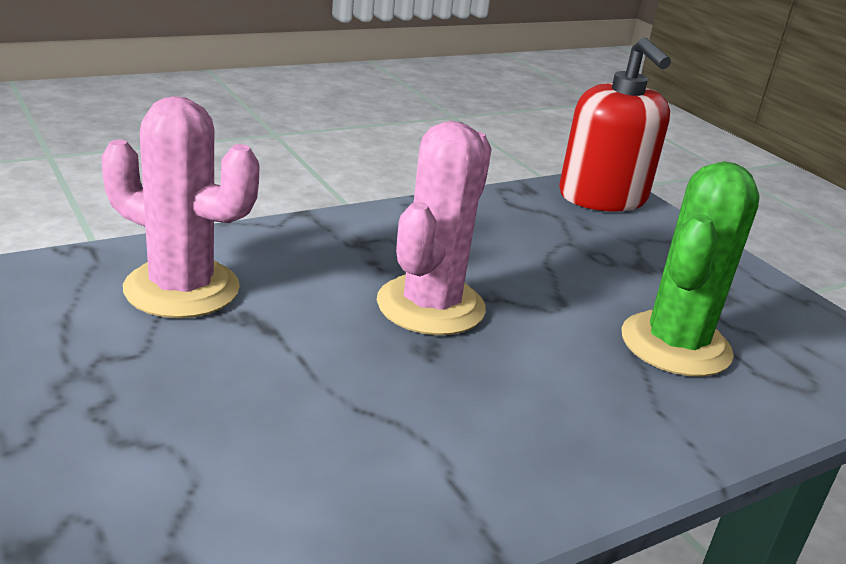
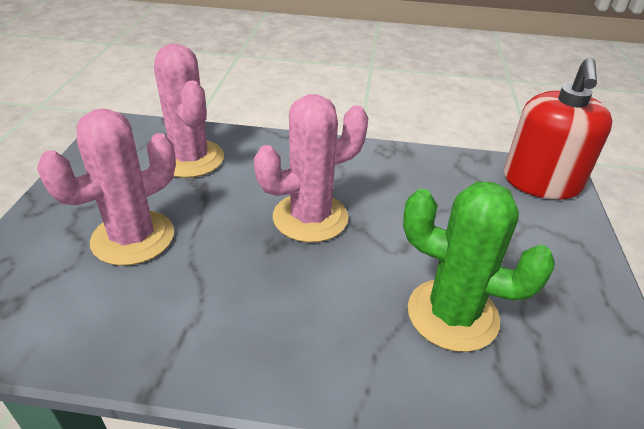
camera: 40 degrees right, 10 degrees up
green cactus [621,161,760,377] -> green cactus turned 45 degrees clockwise [403,181,555,352]
none -> pink cactus [37,108,176,266]

